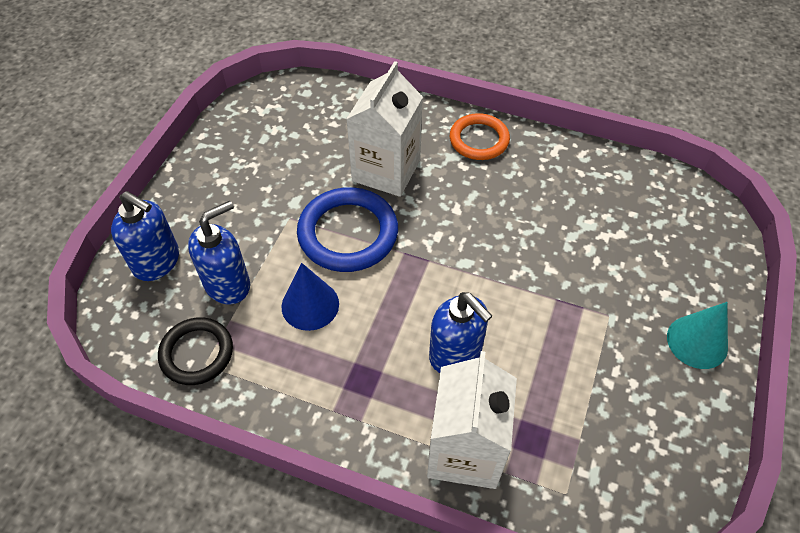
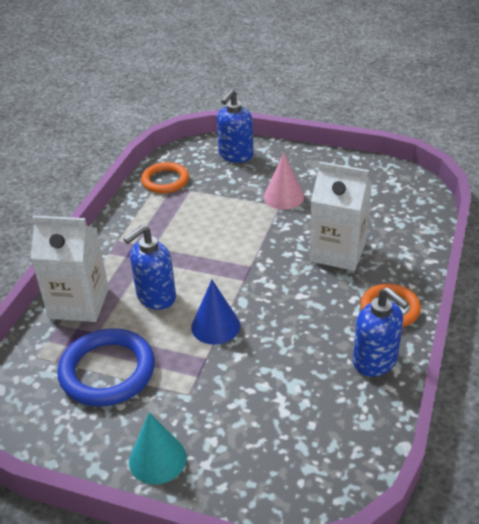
camera: 90 degrees right, 15 degrees down
black ring [158,317,233,385] -> orange ring [141,162,189,193]
blue soap dispenser [188,201,250,304] -> blue soap dispenser moved to [353,287,409,377]
blue cone [282,263,339,331] -> blue cone moved to [191,280,240,345]
blue ring [297,187,398,272] -> blue ring moved to [57,328,155,406]
none -> pink cone [264,153,304,210]

